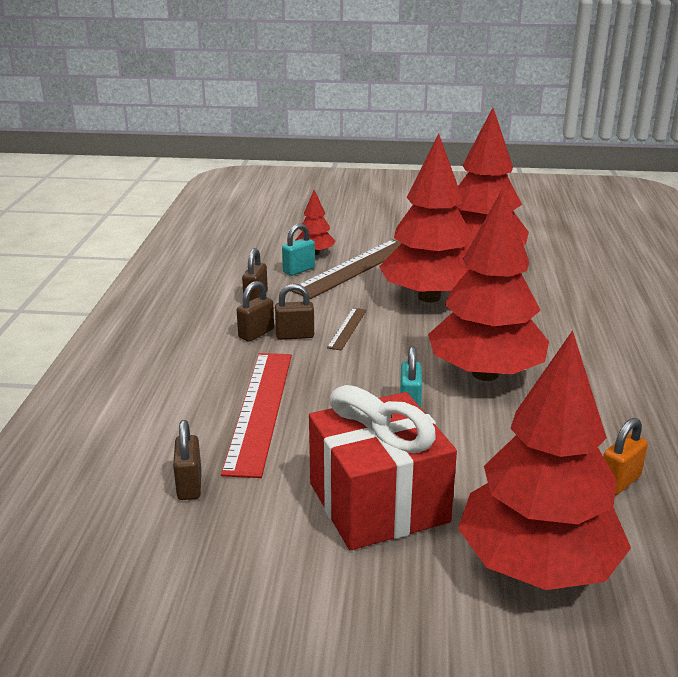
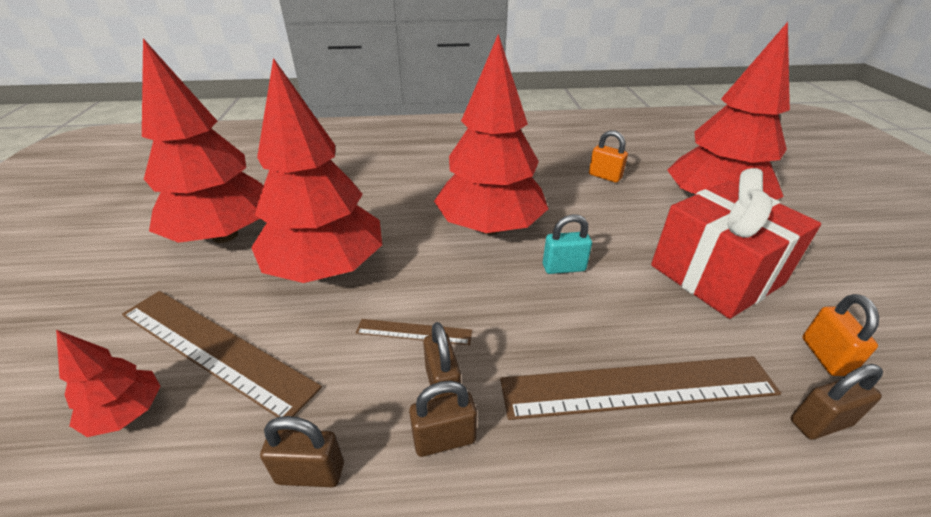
camera: 100 degrees left, 10 degrees up
red ruler [221,353,292,478] -> brown ruler [500,356,781,420]
brown padlock [237,281,274,342] -> brown padlock turned 45 degrees counterclockwise [409,381,477,457]
turquoise padlock [282,223,315,276] -> none
none -> orange padlock [802,294,879,376]

